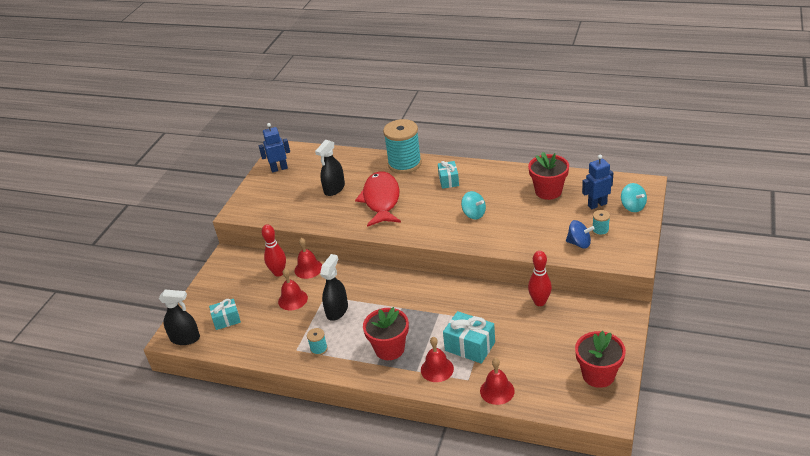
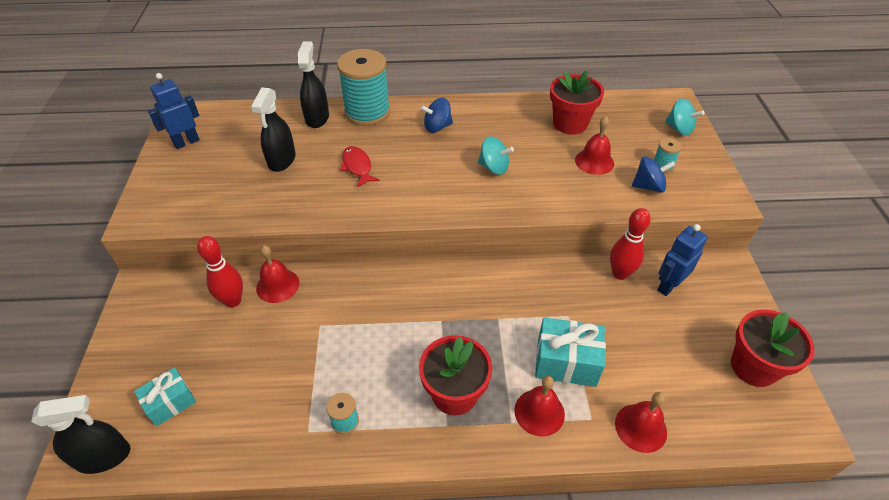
camera: 25 degrees left, 10 degrees up
red bell [278,269,308,310] -> red bell moved to [575,116,614,175]
black spray bottle [320,254,348,321] -> black spray bottle moved to [298,41,329,128]
red fish [355,171,401,227] -> red fish [340,146,380,187], size x0.50
turquoise gift [438,161,459,189] -> blue spinning top [420,98,453,133]
blue robot [582,154,613,209] -> blue robot moved to [658,224,708,296]

